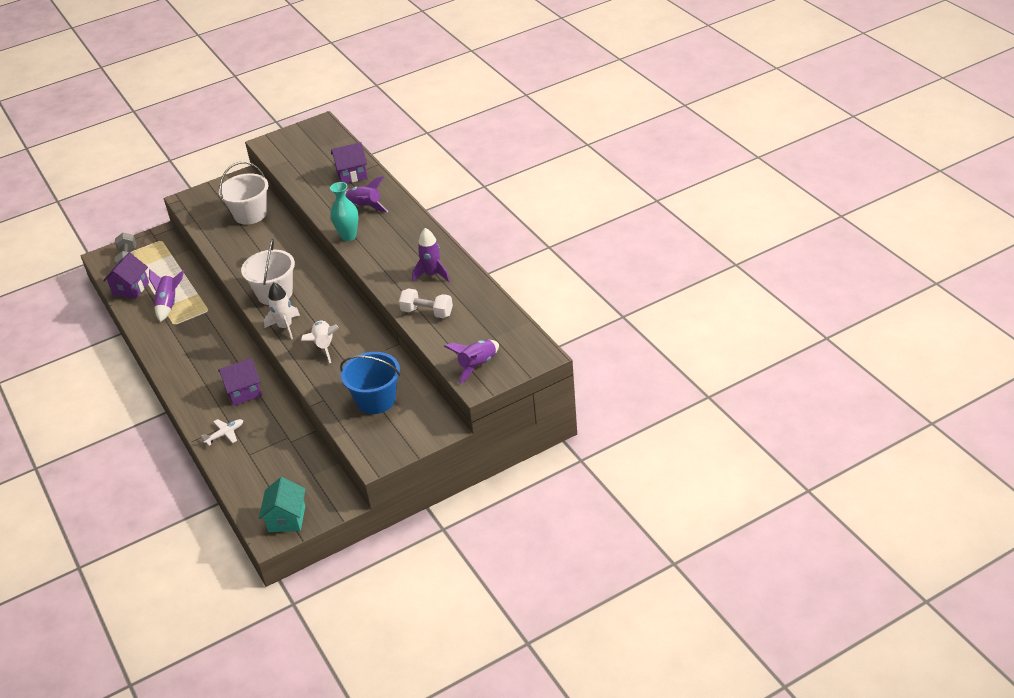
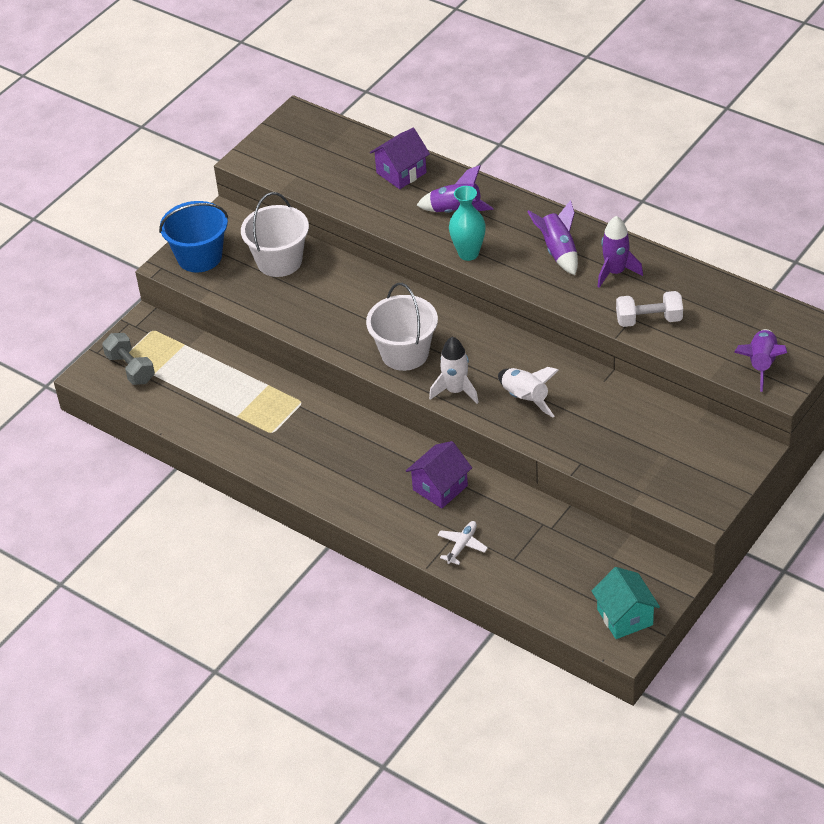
camera: 25 degrees left, 5 degrees up
purple house [103,253,149,299] -> none
purple rocket [149,269,184,322] -> purple rocket moved to [527,200,578,275]
blue bucket [340,352,400,414] -> blue bucket moved to [159,201,228,272]

